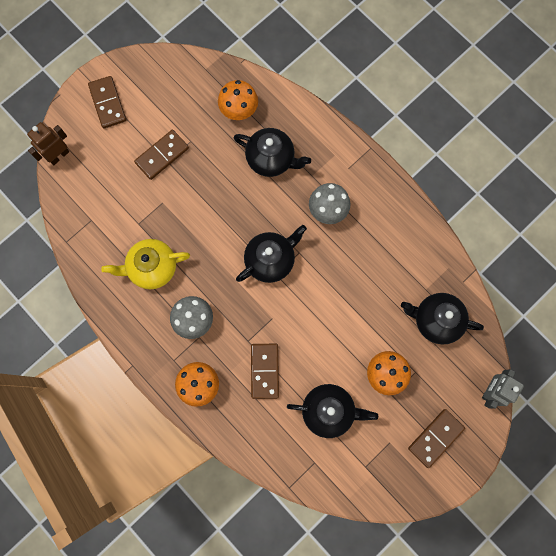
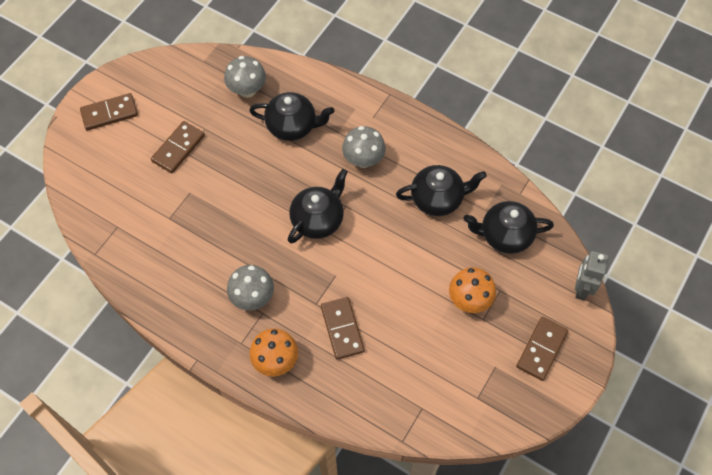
camera: 15 degrees left, 15 degrees down
brown robot [27,122,70,165] -> none
brown domino [88,76,126,128] -> brown domino turned 75 degrees counterclockwise [80,93,138,131]
yellow teapot [101,239,190,289] -> none
orange mushroom [218,80,258,120] -> grey mushroom [224,56,266,98]
black teapot [287,384,378,438] -> black teapot moved to [396,165,487,216]

